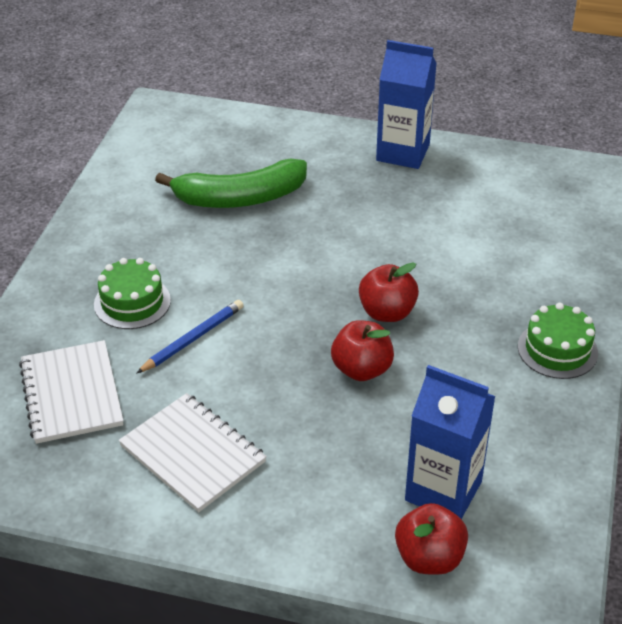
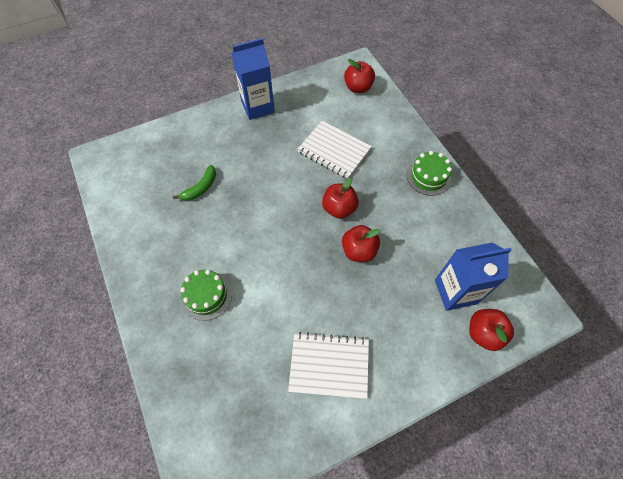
camera: 40 degrees left, 20 degrees up
white notebook [19,340,123,444] -> white notebook moved to [297,121,372,179]
blue pencil [136,300,244,374] -> none
green banana [155,159,307,208] -> green banana [173,165,216,201], size x0.53
none -> red apple [344,59,375,93]

